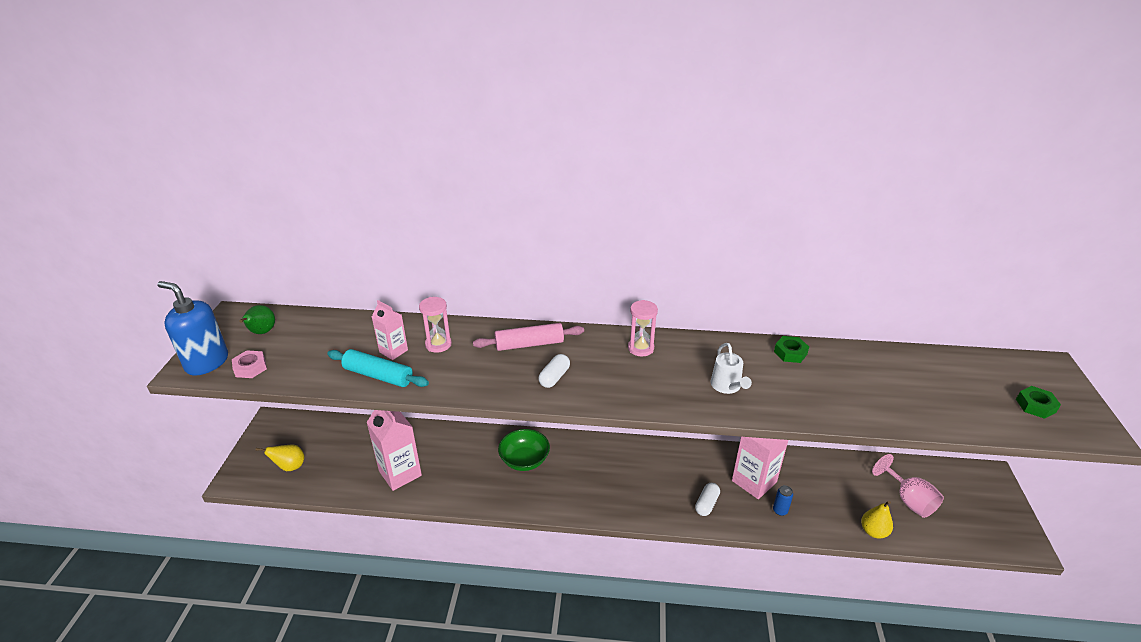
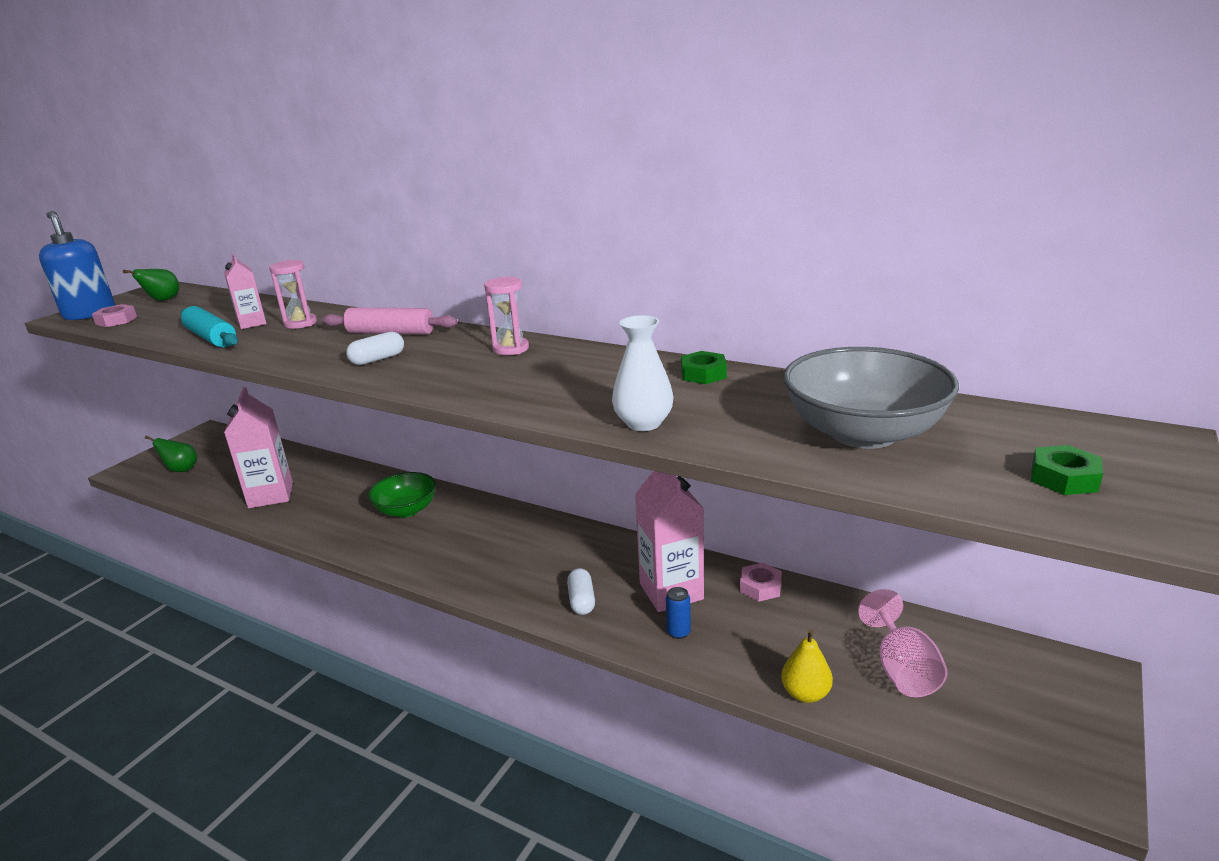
camera: 25 degrees right, 10 degrees down
yellow pear [256,445,305,471] -> green pear [145,436,197,472]
white capsule [695,483,720,516] -> white capsule turned 60 degrees counterclockwise [567,568,595,615]
white watering can [711,343,752,394] -> none
none -> white vase [612,315,673,431]
none -> pink nut [740,563,782,601]
none -> grey bowl [783,347,959,449]

